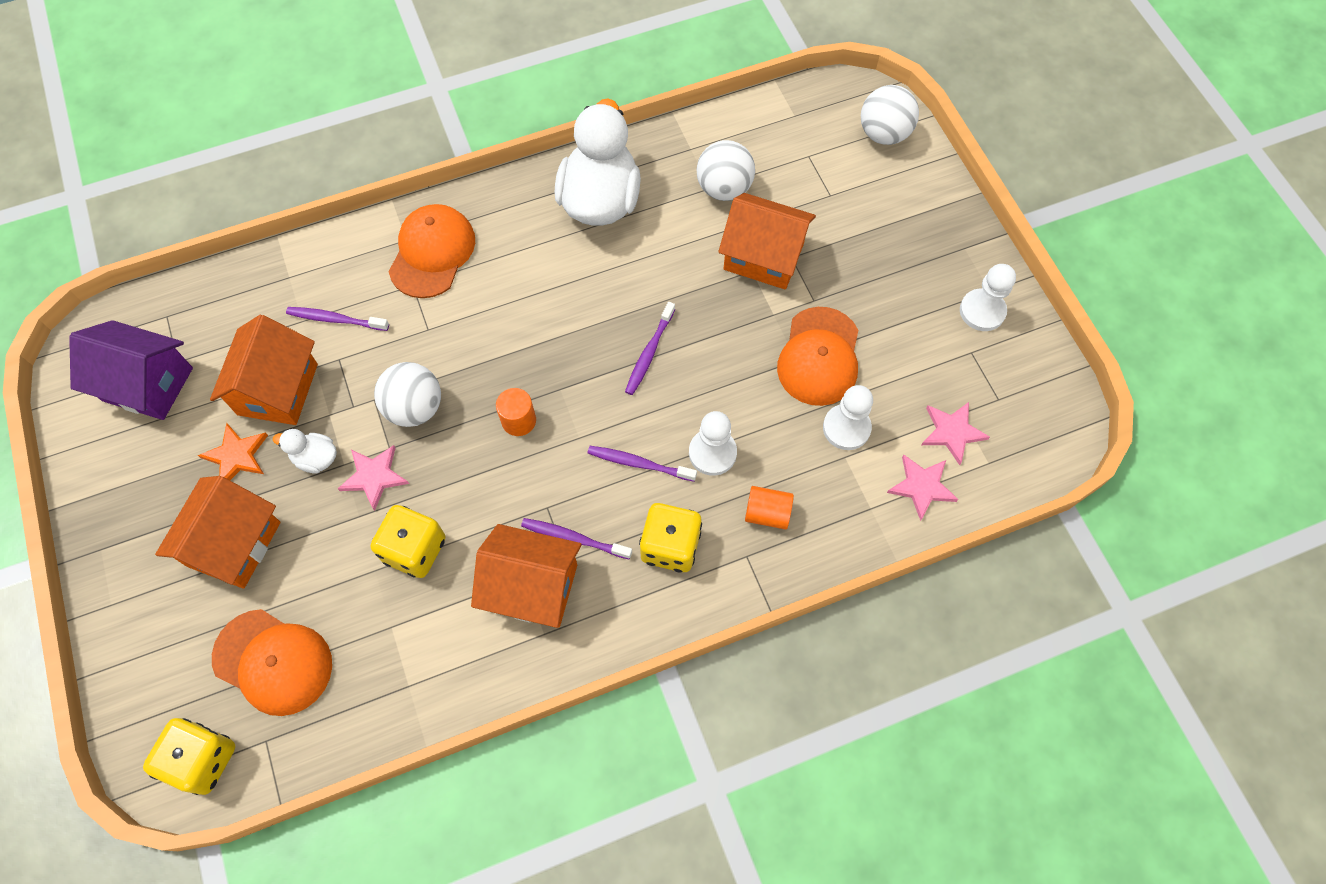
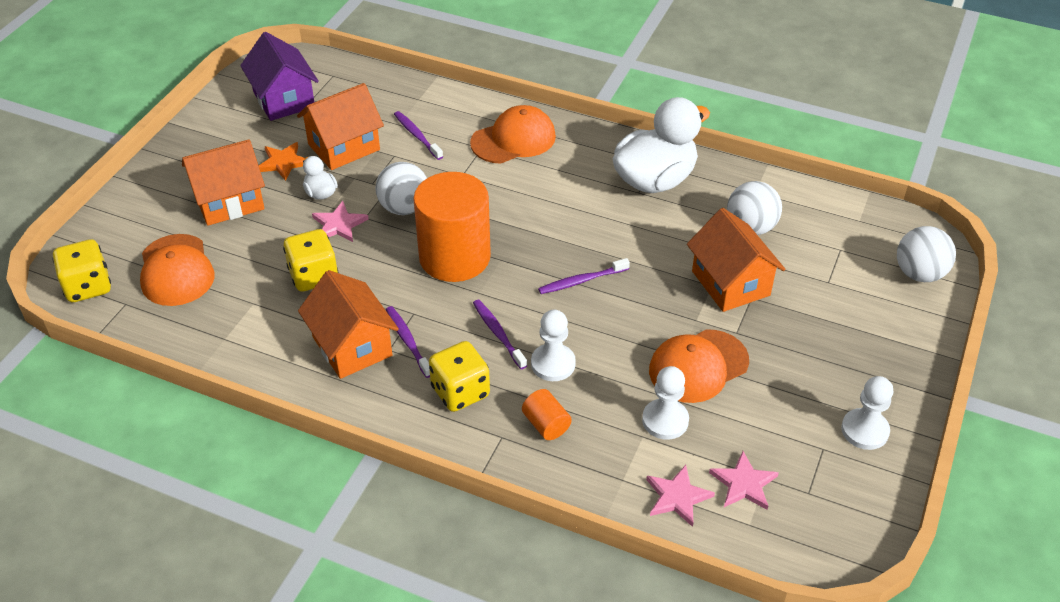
camera: 45 degrees right, 20 degrees down
orange cylinder [496,388,536,436] -> orange cylinder [413,172,491,282], size x2.38

